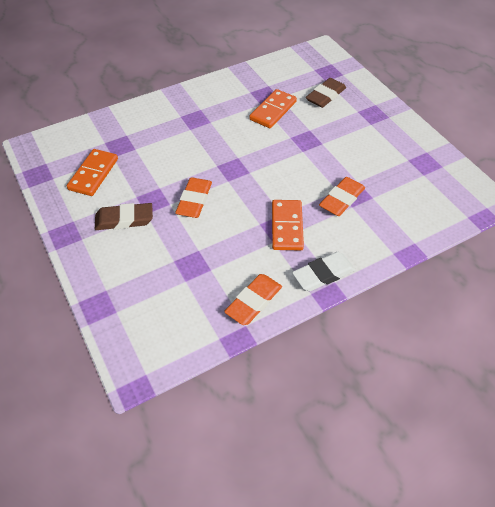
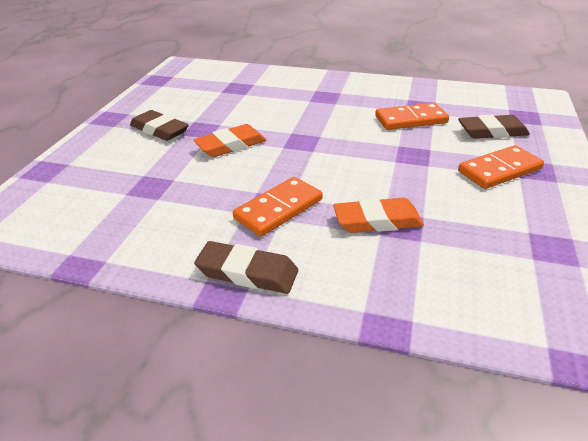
camera: 45 degrees right, 15 degrees down
orange domino [67,149,118,196] -> orange domino moved to [458,145,544,189]
orange eraser [224,274,282,325] -> none
white eraser [292,252,356,291] -> brown eraser [194,241,298,294]

